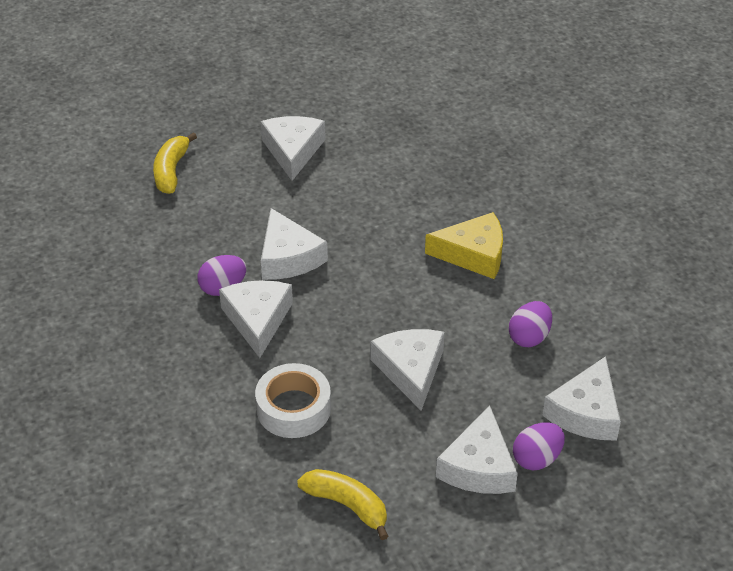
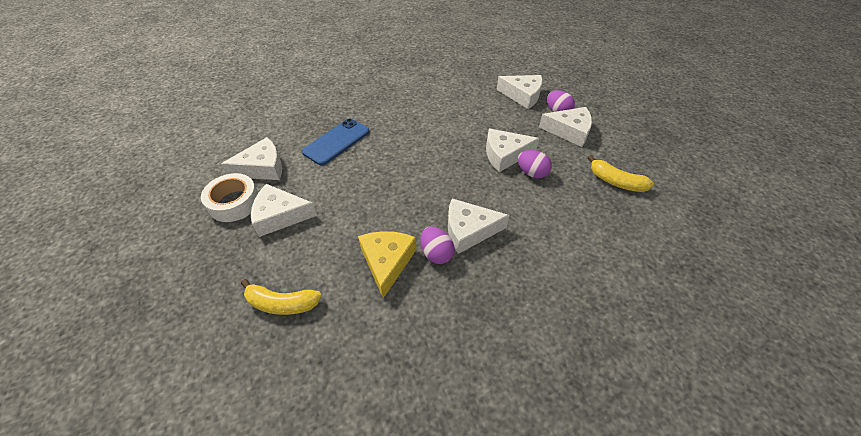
camera: 90 degrees left, 5 degrees up
white tape [255,363,331,438] -> white tape moved to [201,173,259,222]
white cheese [261,208,328,280] -> white cheese moved to [221,137,282,180]
yellow banana [297,469,388,540] -> yellow banana turned 90 degrees counterclockwise [588,155,654,192]
yellow cheese [425,212,503,279] -> yellow cheese moved to [358,231,416,298]
purple egg [509,301,552,347] -> purple egg moved to [518,150,552,178]
none -> blue phone [302,118,370,165]

